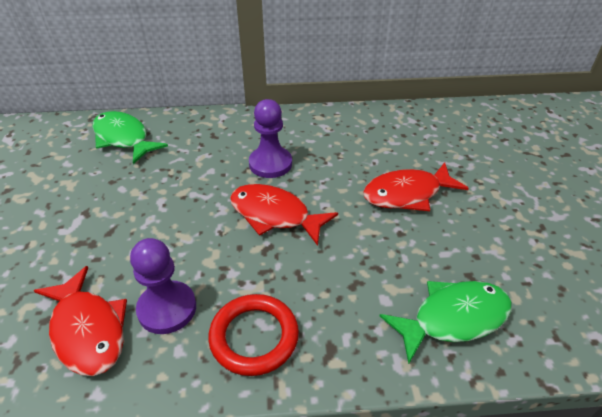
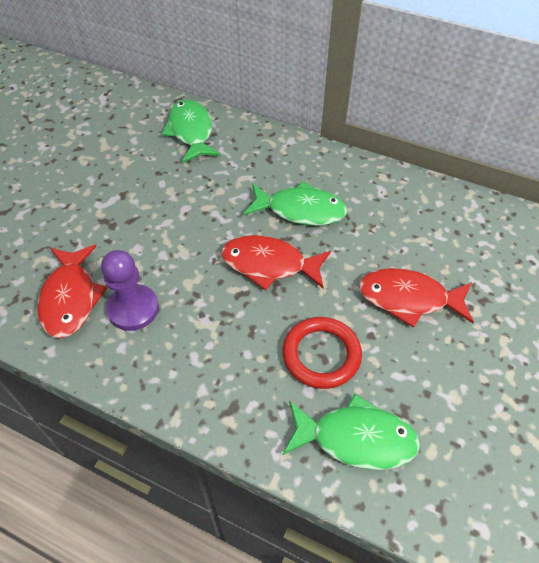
camera: 30 degrees right, 10 degrees up
red ring [208,294,299,376] -> red ring moved to [282,317,362,389]
red fish [230,184,338,246] -> red fish turned 45 degrees counterclockwise [221,235,331,290]
purple pawn [249,99,292,178] -> green fish [244,181,347,226]

